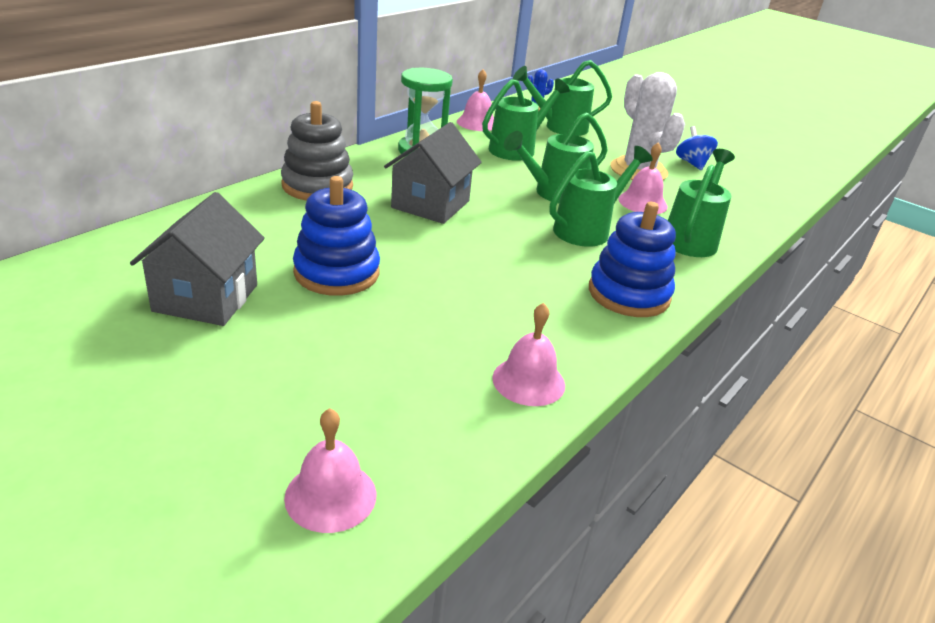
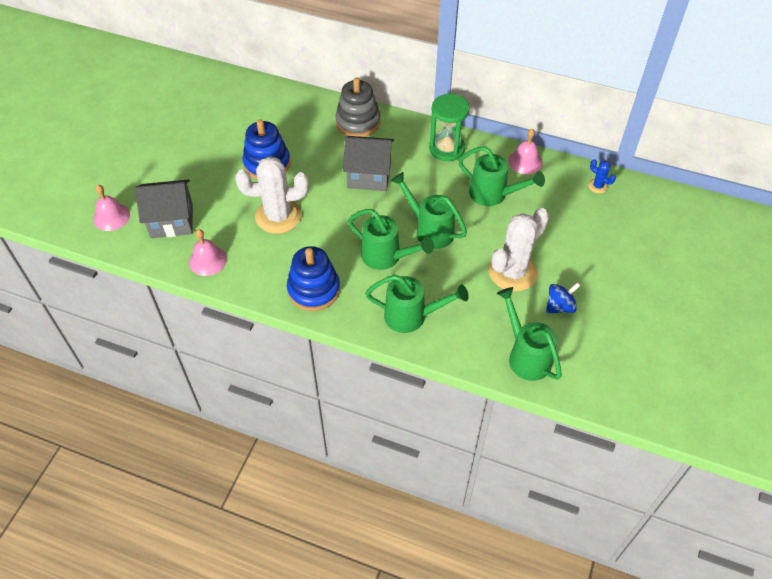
camera: 75 degrees right, 20 degrees up
grey house [130,192,265,326] -> grey house moved to [135,179,193,238]
green watering can [513,60,612,136] -> green watering can moved to [497,287,562,381]
pink bell [618,142,668,214] -> none
none -> white cactus [235,156,309,234]

